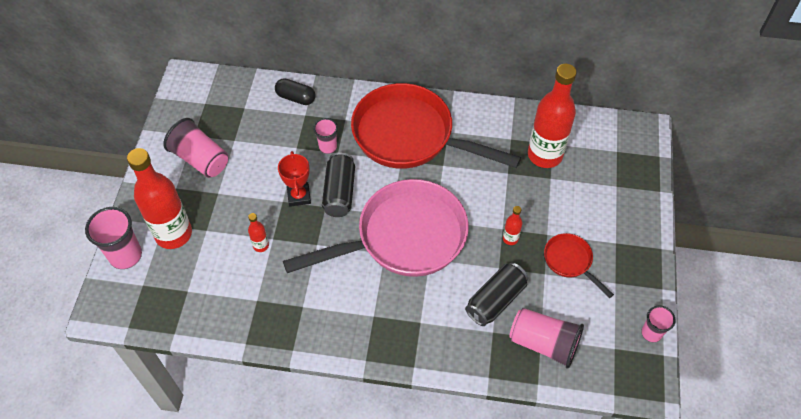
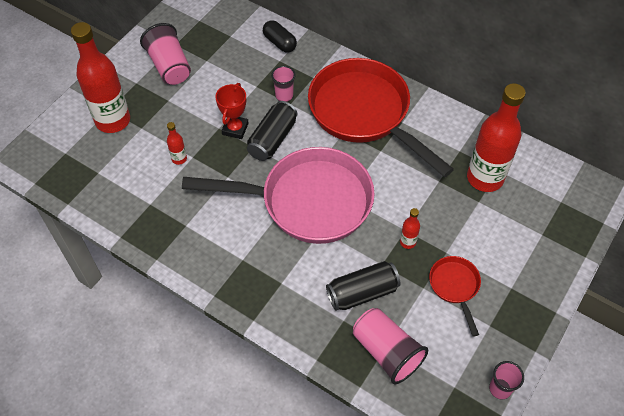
camera: 25 degrees right, 0 degrees up
pink cup [85,207,142,269] -> none

